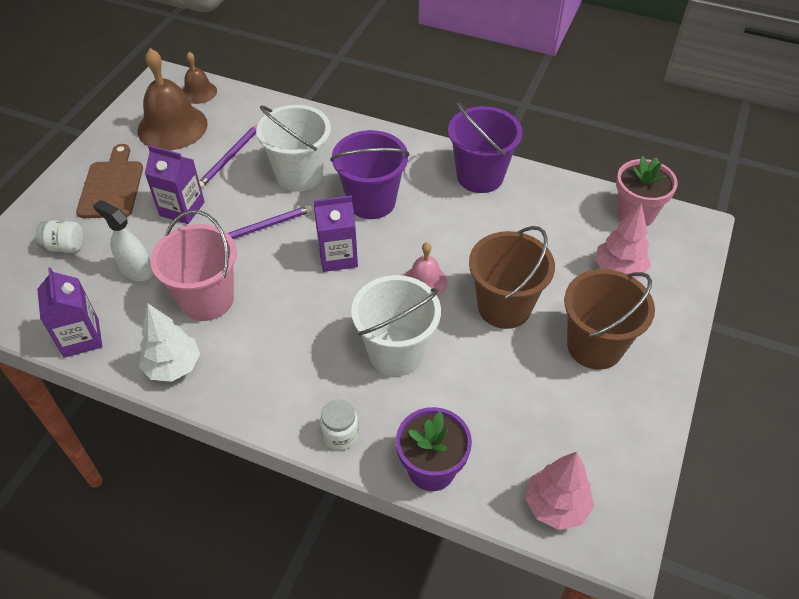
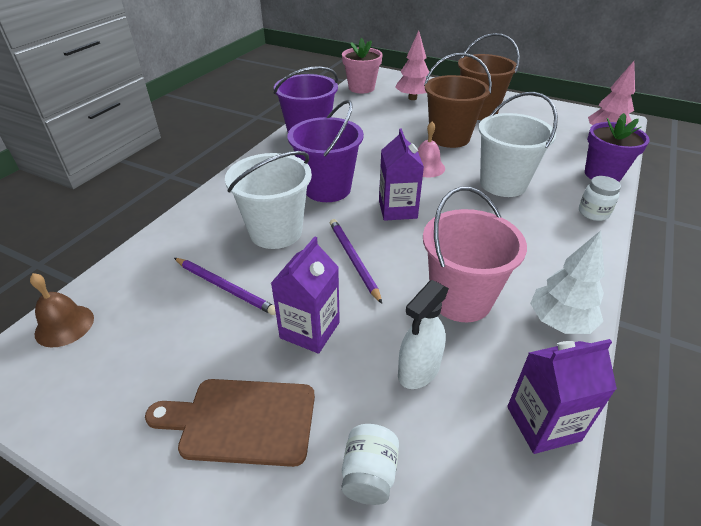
camera: 85 degrees left, 10 degrees down
brown bell [138,48,208,150] -> none

